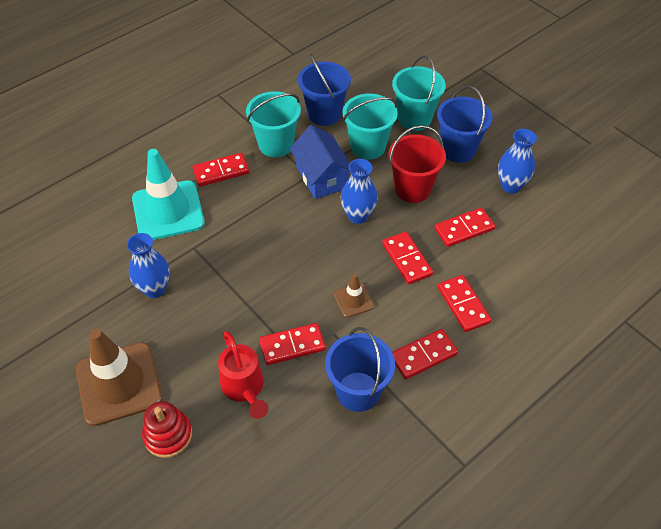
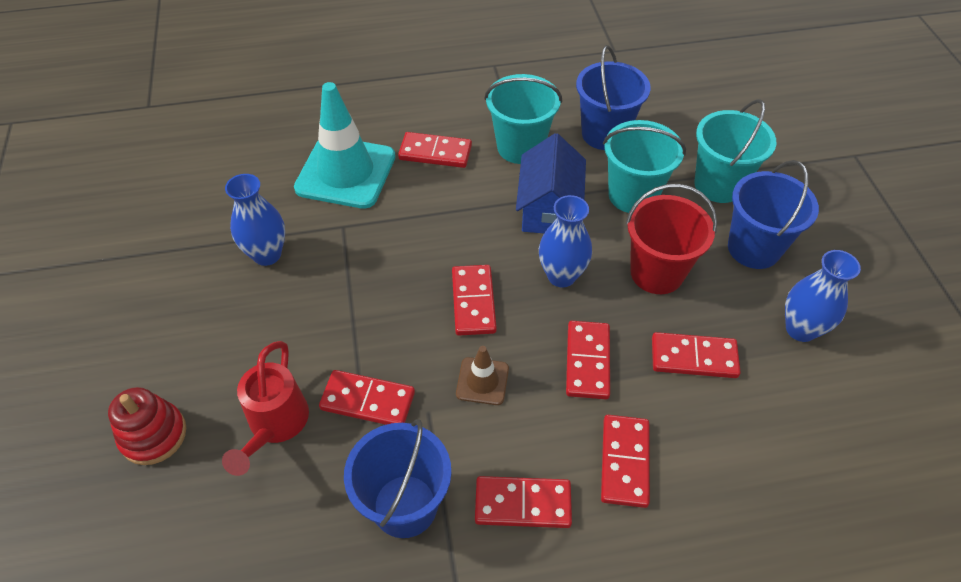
camera: 30 degrees right, 0 degrees up
brown traffic cone [76,329,163,426] -> none
none -> red domino [452,265,497,336]

